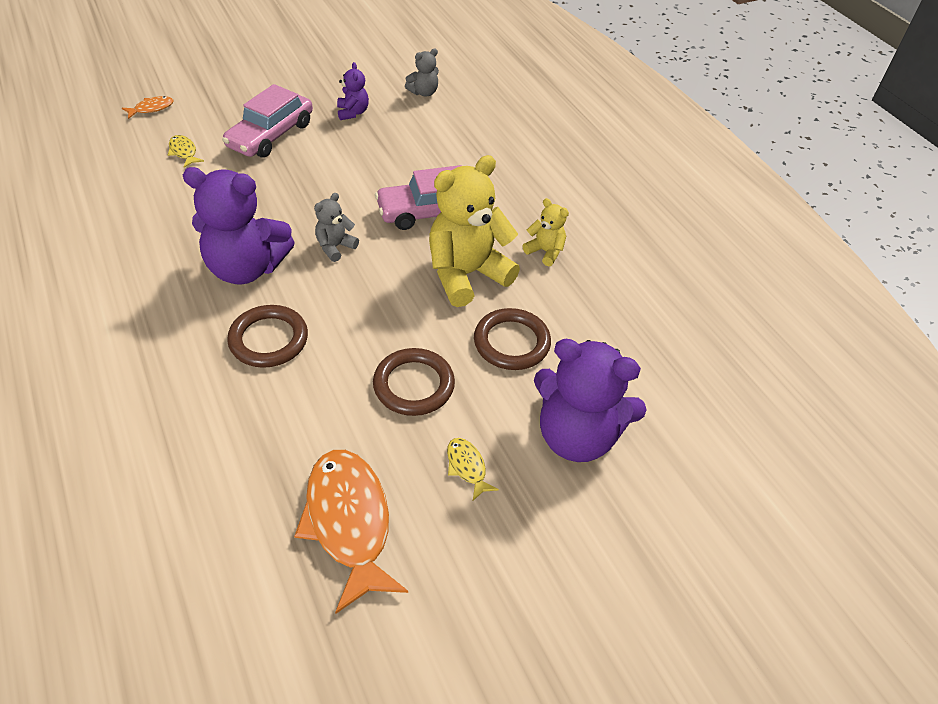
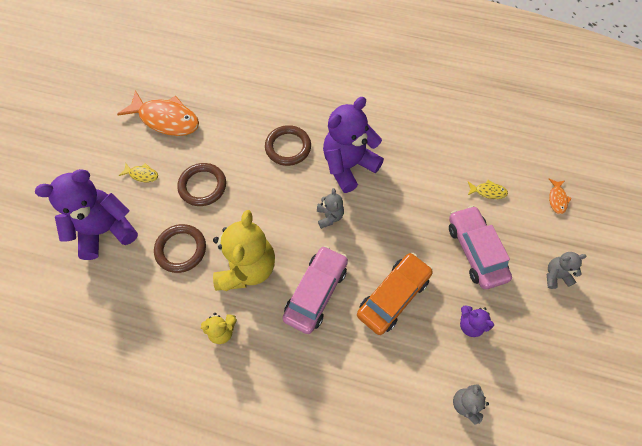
camera: 135 degrees right, 15 degrees up
none -> orange car [357,253,433,335]
none -> grey teddy bear [547,252,587,289]

